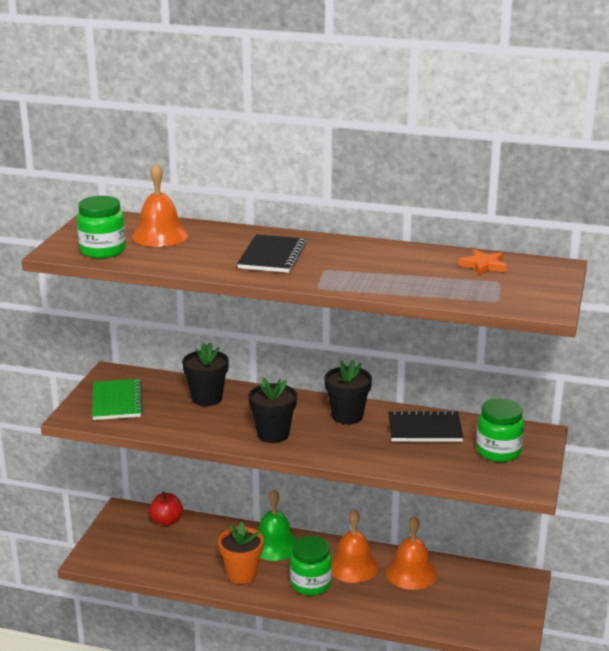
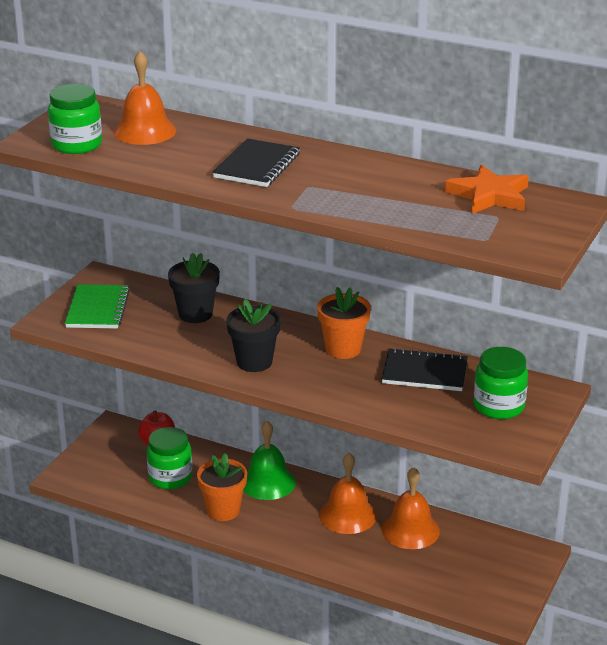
camera: 10 degrees right, 5 degrees up
green jar [290,536,332,595] -> green jar moved to [147,427,192,489]
black flower pot [324,360,372,424] -> orange flower pot [317,287,371,359]
orange star [458,249,507,276] -> orange star [445,165,529,214], size x1.53

